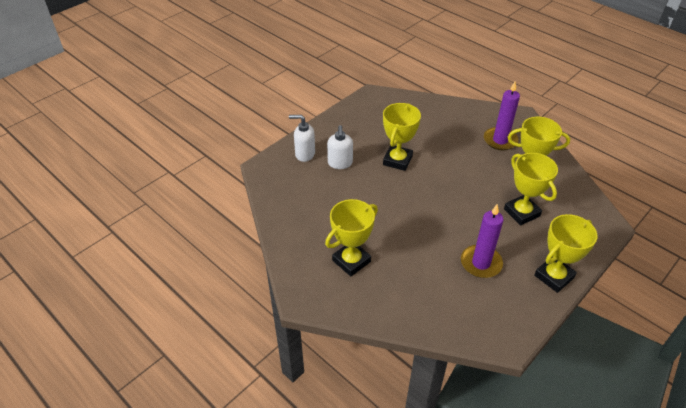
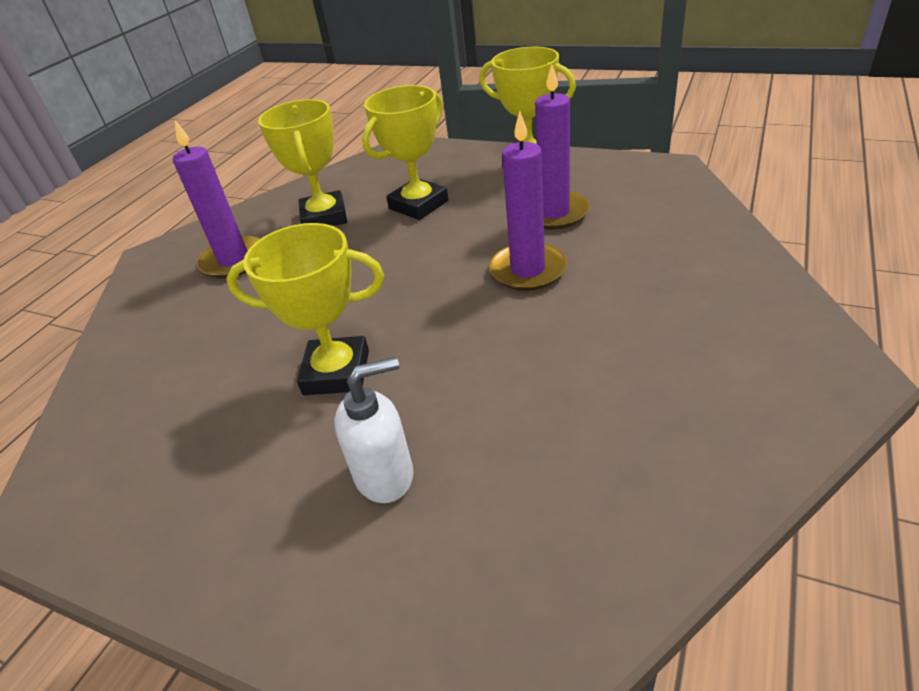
camera: 105 degrees left, 5 degrees down
white soap dispenser [289,115,315,162] -> none
yellow trophy [325,199,378,276] -> none
none -> purple candle [489,111,567,291]

